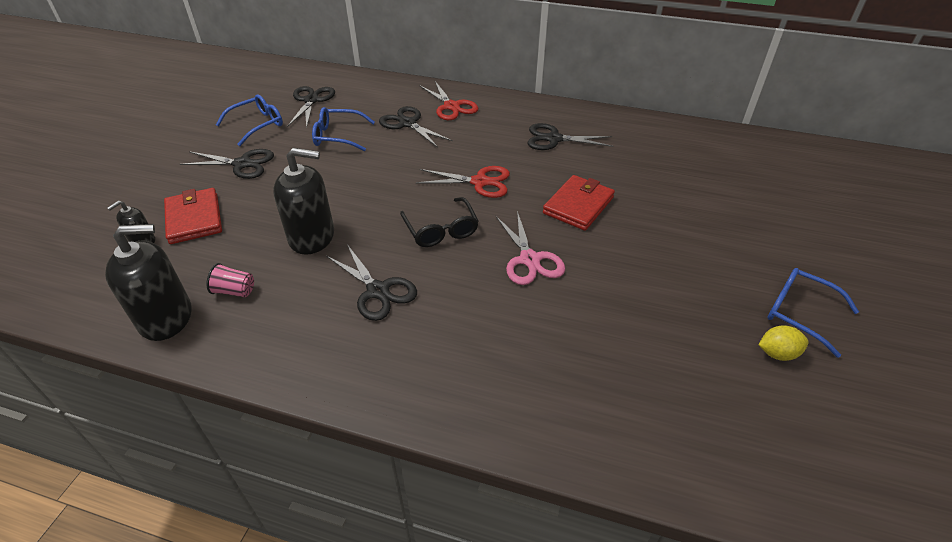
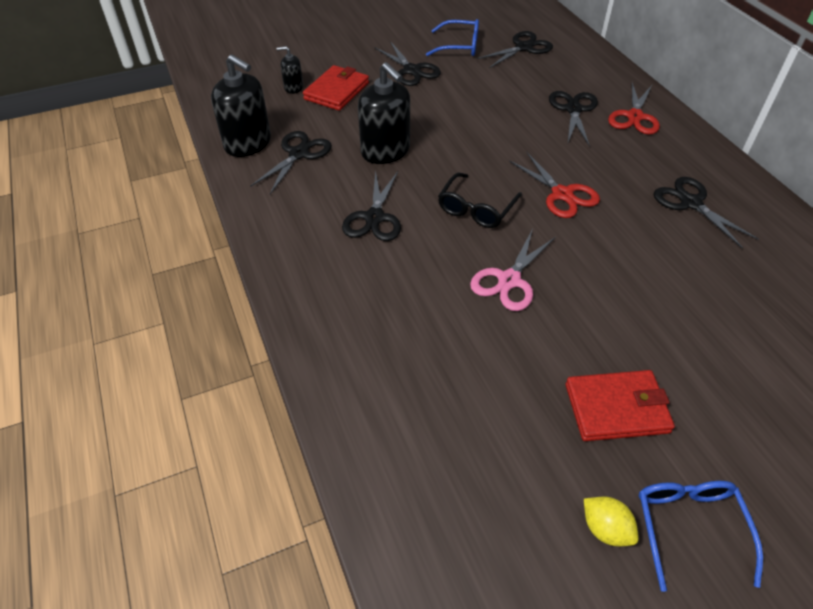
camera: 50 degrees right, 5 degrees up
pink cup [207,263,254,297] -> black scissors [250,131,332,194]
blue glasses [312,107,375,151] -> none
red wallet [543,175,615,231] -> red wallet moved to [565,370,675,441]

